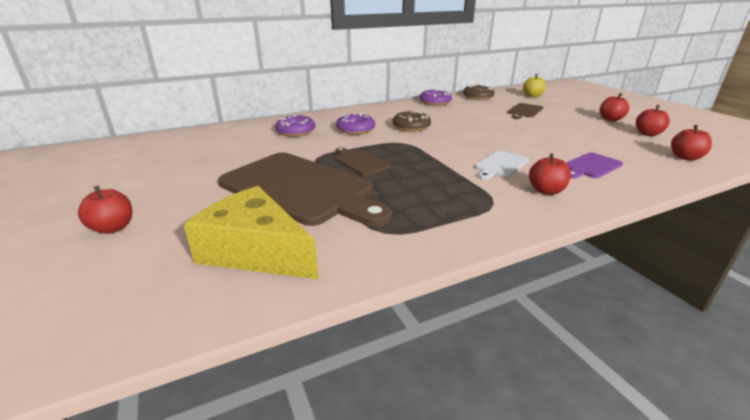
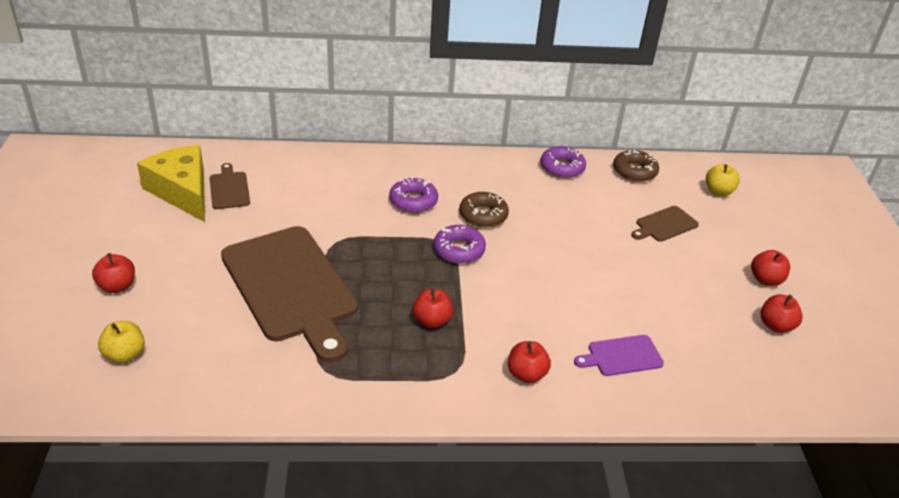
camera: 20 degrees right, 10 degrees up
yellow cheese [184,186,318,279] -> yellow cheese moved to [137,145,205,222]
purple donut [275,115,315,137] -> purple donut moved to [434,225,486,264]
brown cutting board [335,147,391,176] -> brown cutting board moved to [210,163,250,209]
white cutting board [475,150,529,180] -> none
red apple [671,125,712,161] -> red apple moved to [413,288,453,328]
none -> yellow apple [98,321,145,363]

